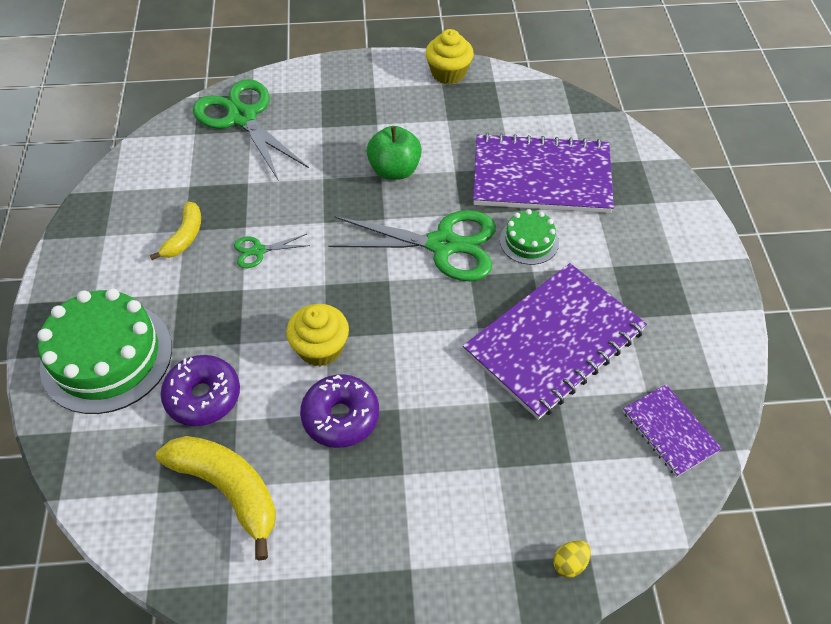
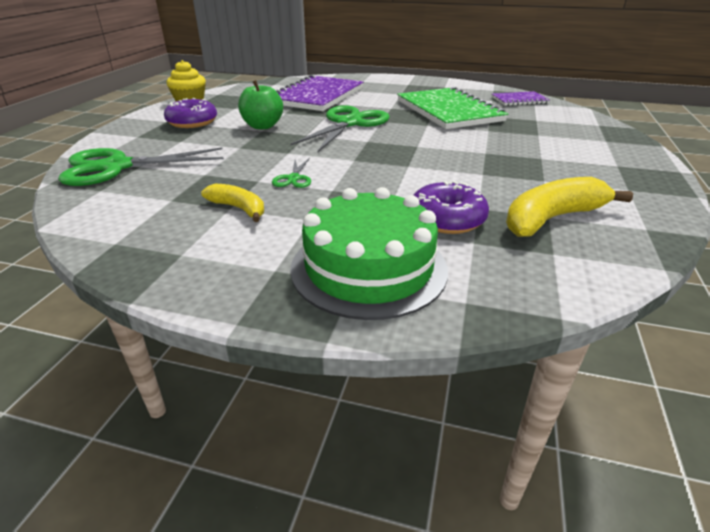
camera: 70 degrees left, 20 degrees down
yellow cupcake [286,304,349,366] -> none
purple donut [300,374,379,448] -> purple donut moved to [164,98,217,128]
purple notebook [463,263,647,420] -> green notebook [397,87,508,129]
green cake [500,209,559,265] -> none
yellow egg [553,540,591,578] -> none

